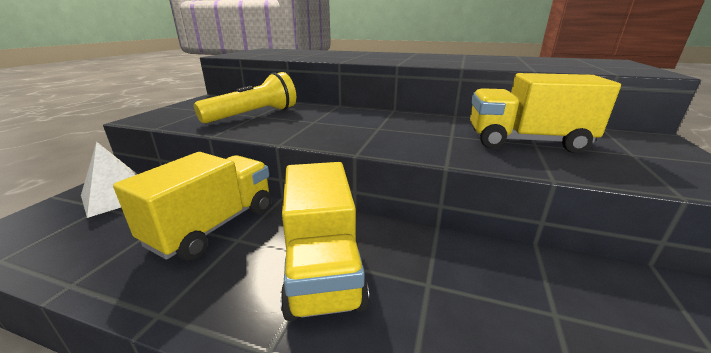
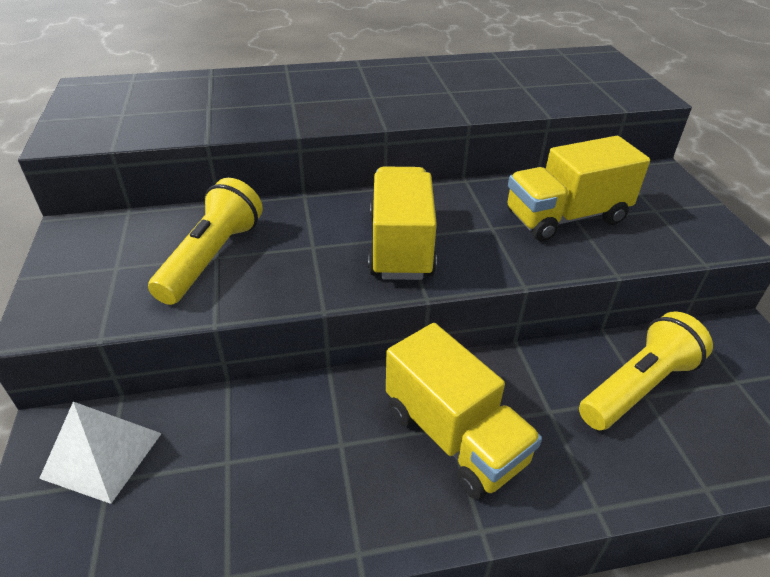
camera: 30 degrees left, 15 degrees up
yellow truck [113,152,271,260] -> yellow truck moved to [368,166,437,280]
none -> yellow flashlight [579,311,713,430]

